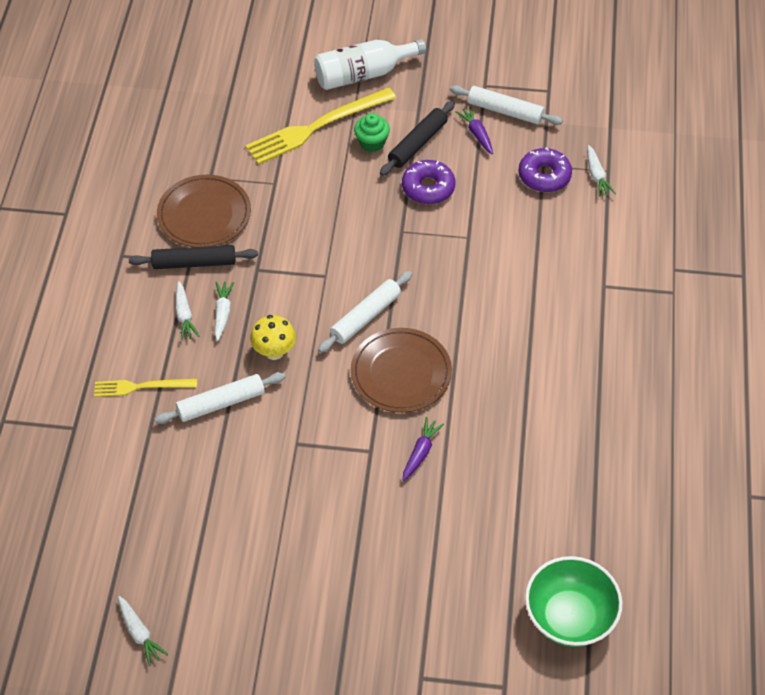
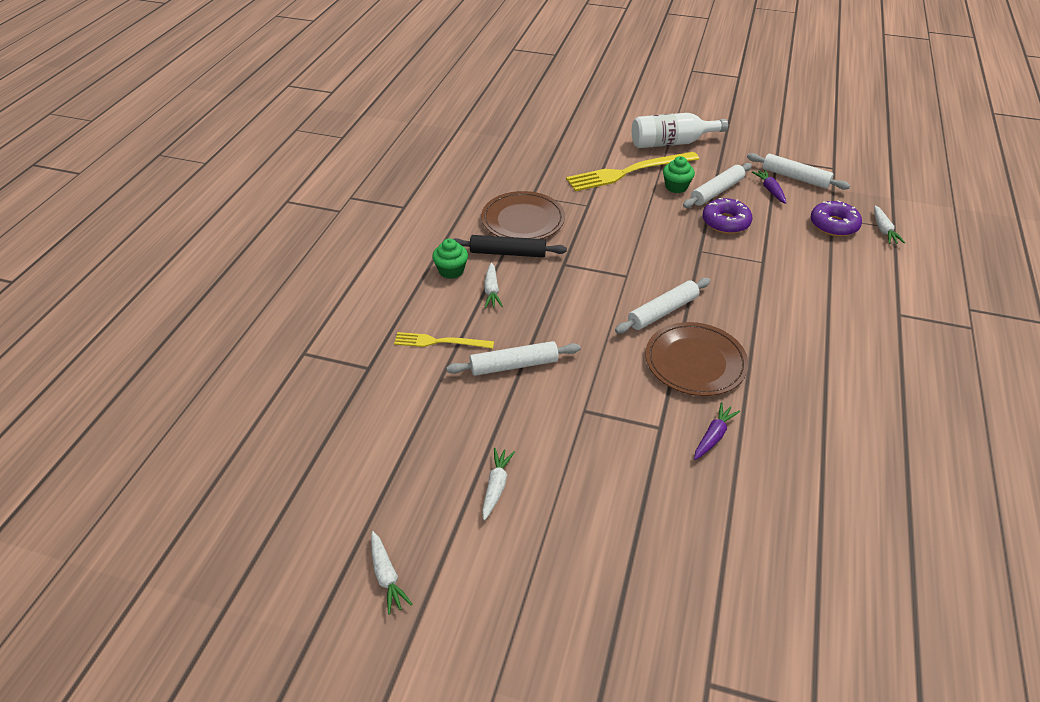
camera: 10 degrees right, 10 degrees down
white carrot [215,281,234,341] -> white carrot moved to [482,448,515,520]
yellow mushroom [250,315,296,360] -> none
black rolling pin [380,101,455,176] -> white rolling pin [683,163,752,208]
green bowl [525,556,623,647] -> none
none -> green cupcake [432,239,468,279]

